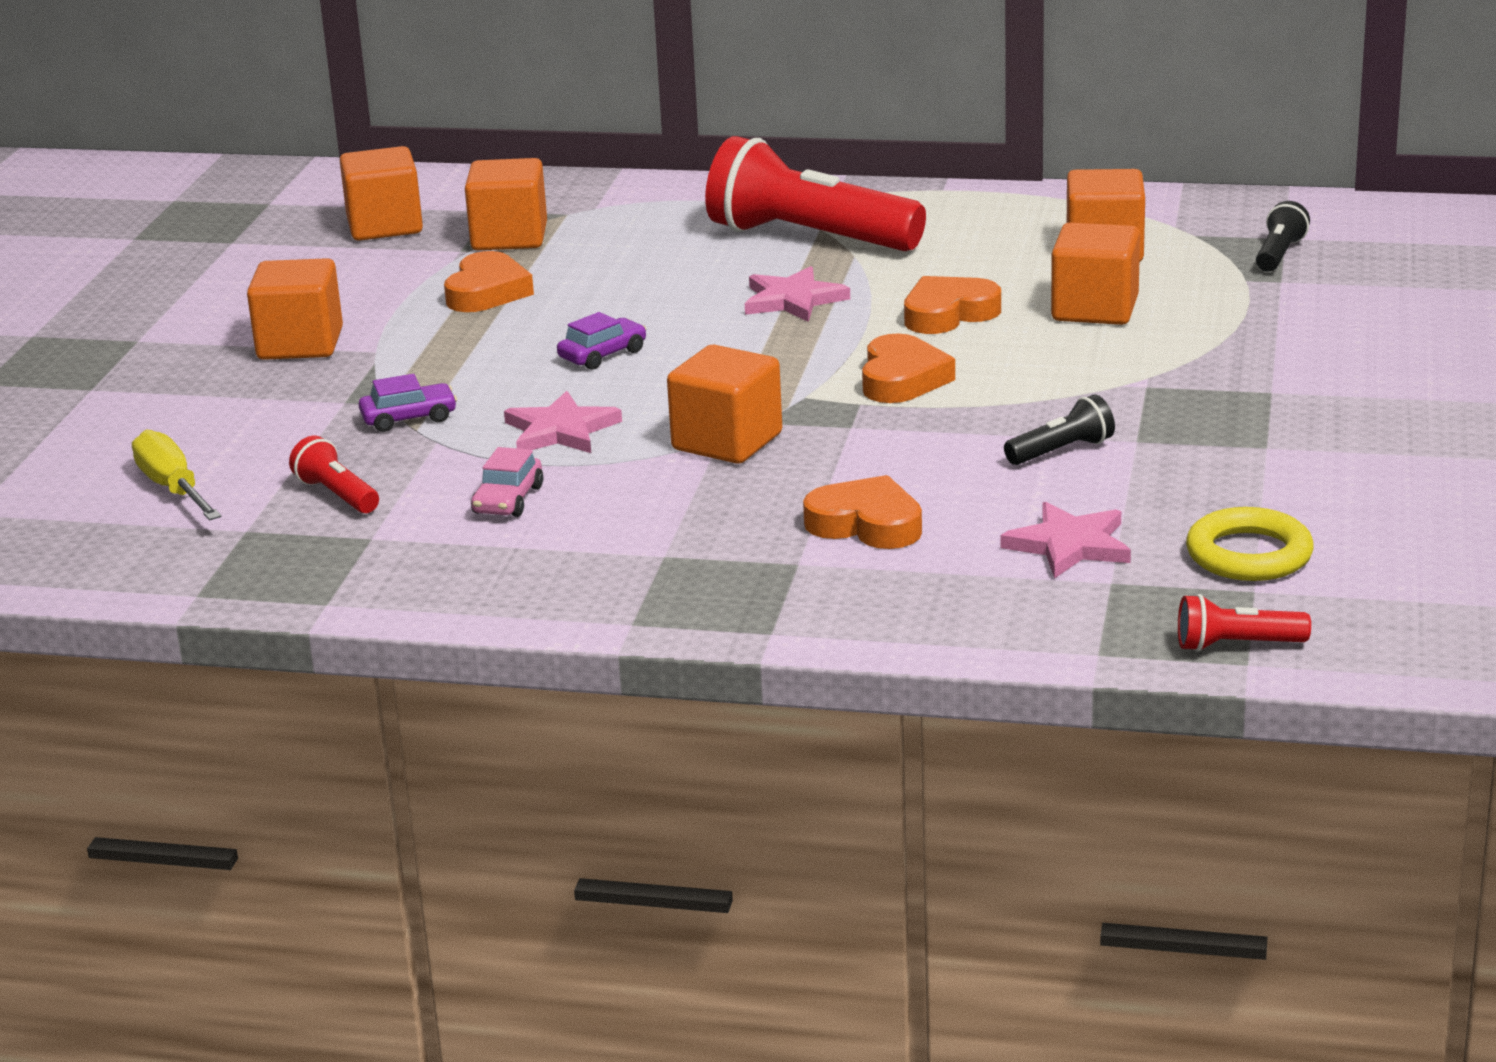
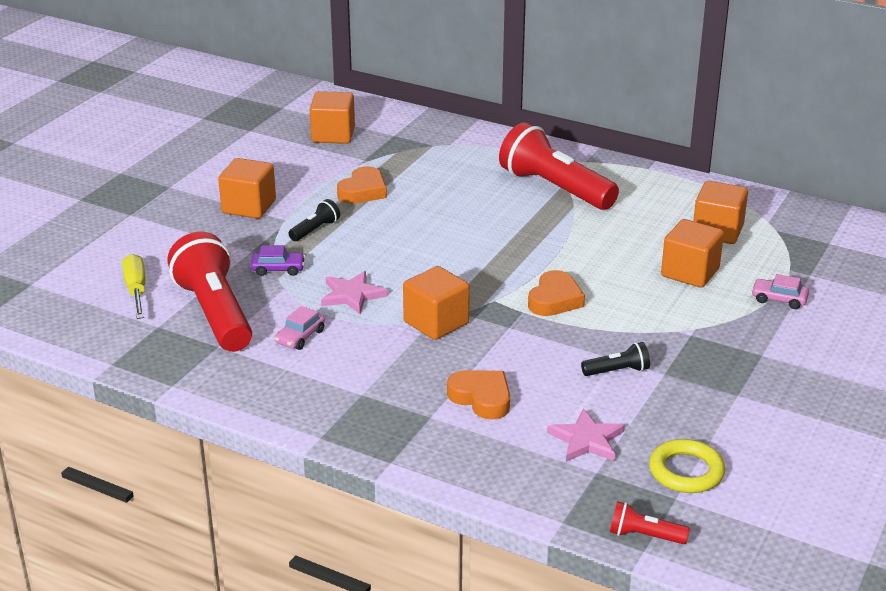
camera: 15 degrees right, 5 degrees up
red flashlight [289,436,379,513] -> red flashlight [167,232,252,352], size x2.29
orange cube [465,158,547,250] -> none
purple car [557,312,646,370] -> none
pink star [745,266,850,322] -> none
orange heart [904,276,1001,334] -> none
black flashlight [1256,201,1310,272] -> black flashlight moved to [288,199,340,241]
none -> pink car [751,274,809,309]

